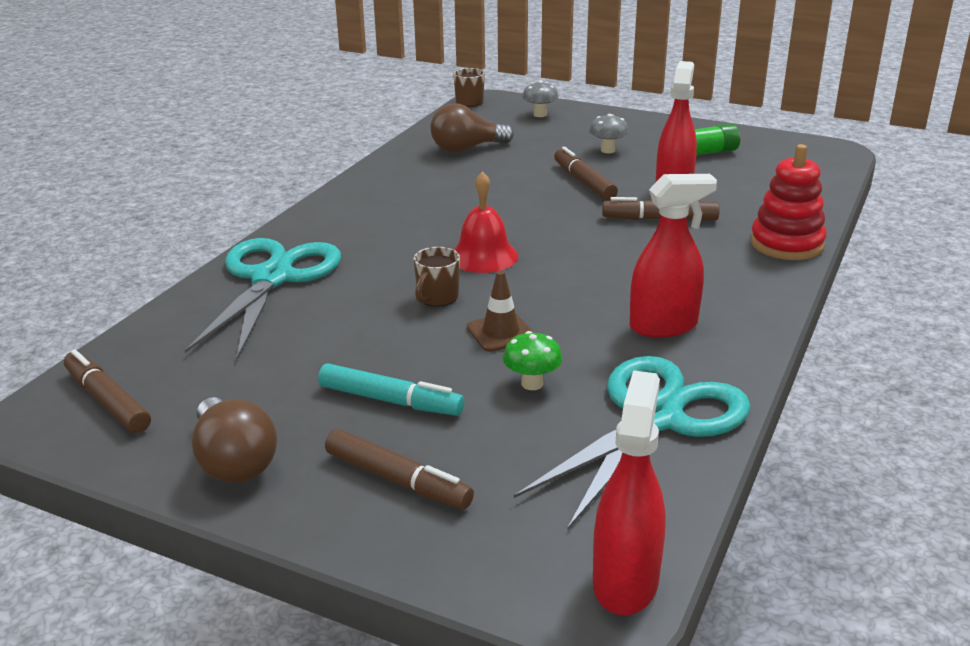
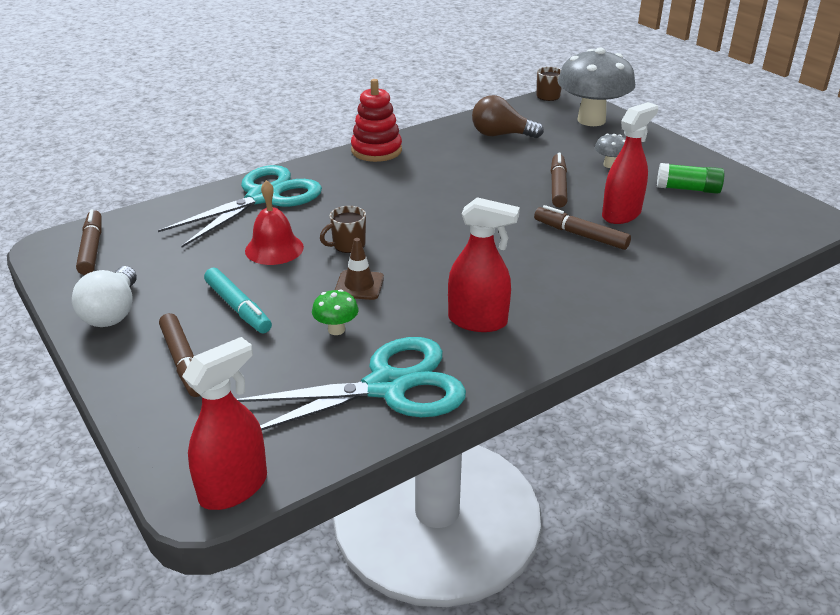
camera: 30 degrees right, 5 degrees up
brown light bulb [192,397,277,483] -> white light bulb [72,266,137,327]
red bell [453,171,518,273] -> red bell moved to [245,180,304,265]
grey mushroom [522,80,559,117] -> grey mushroom [558,47,635,126], size x2.40
red stacking toy [750,144,827,260] -> red stacking toy moved to [351,79,402,162]

